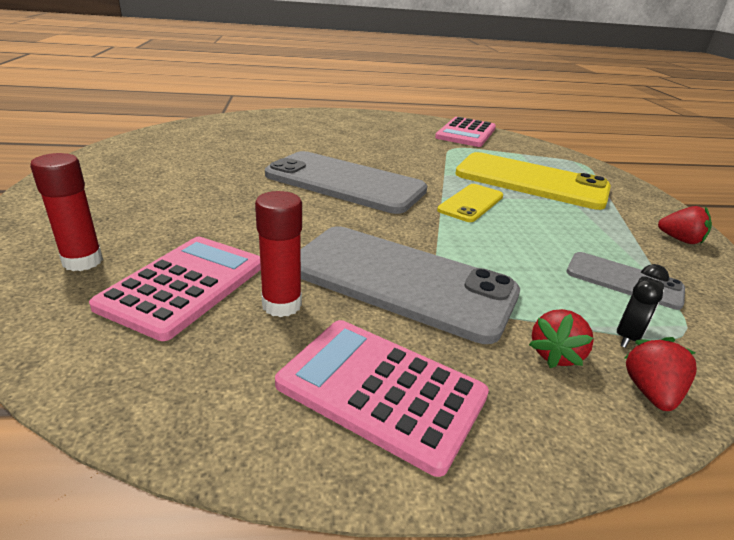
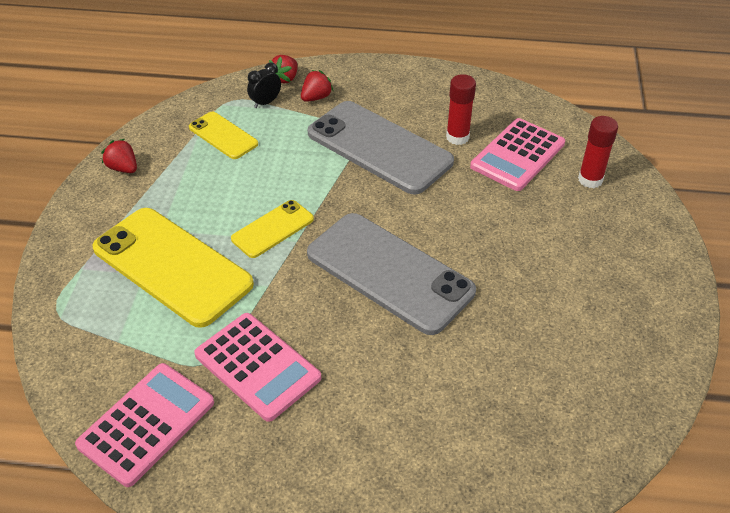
camera: 165 degrees left, 15 degrees up
pink calculator [275,320,489,477] -> pink calculator moved to [194,313,321,422]
grey phone [567,252,685,310] -> yellow phone [189,112,258,159]

